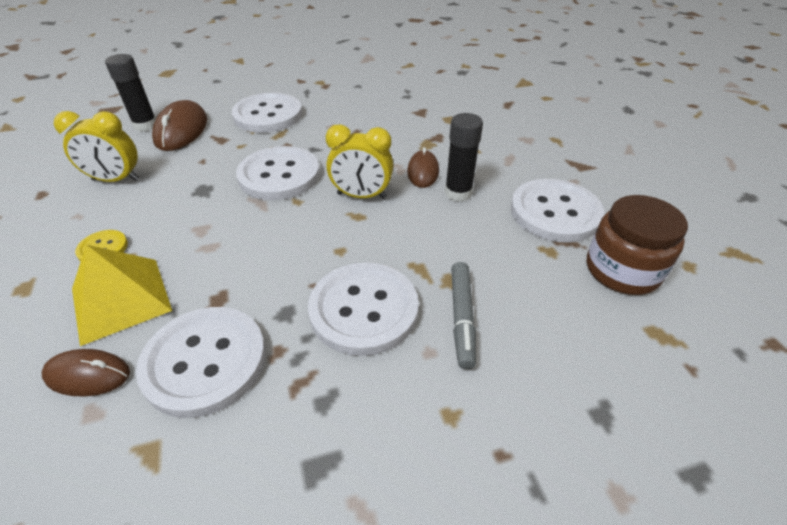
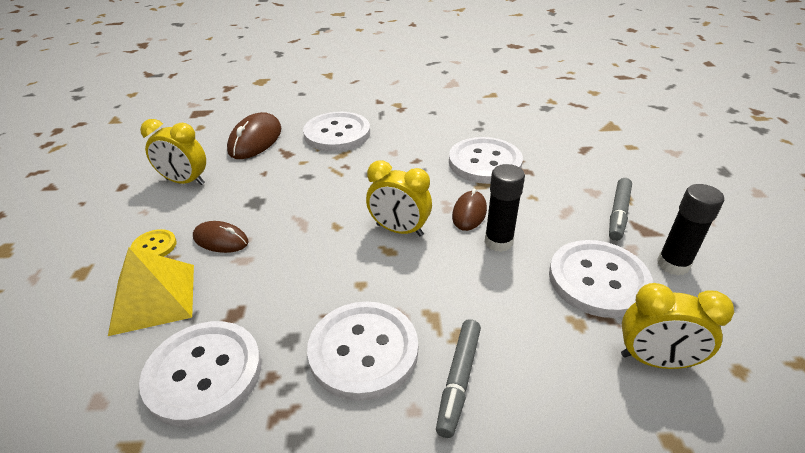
camera: 15 degrees right, 5 degrees down
brown mouse [42,349,130,397] -> brown mouse moved to [193,221,249,253]
black glue stick [105,54,156,131] -> black glue stick moved to [657,184,724,276]
white button [236,146,320,200] -> white button moved to [449,137,523,184]
brown jar [587,195,688,295] -> yellow clock [621,283,734,369]
none -> grey marker [609,178,632,241]

